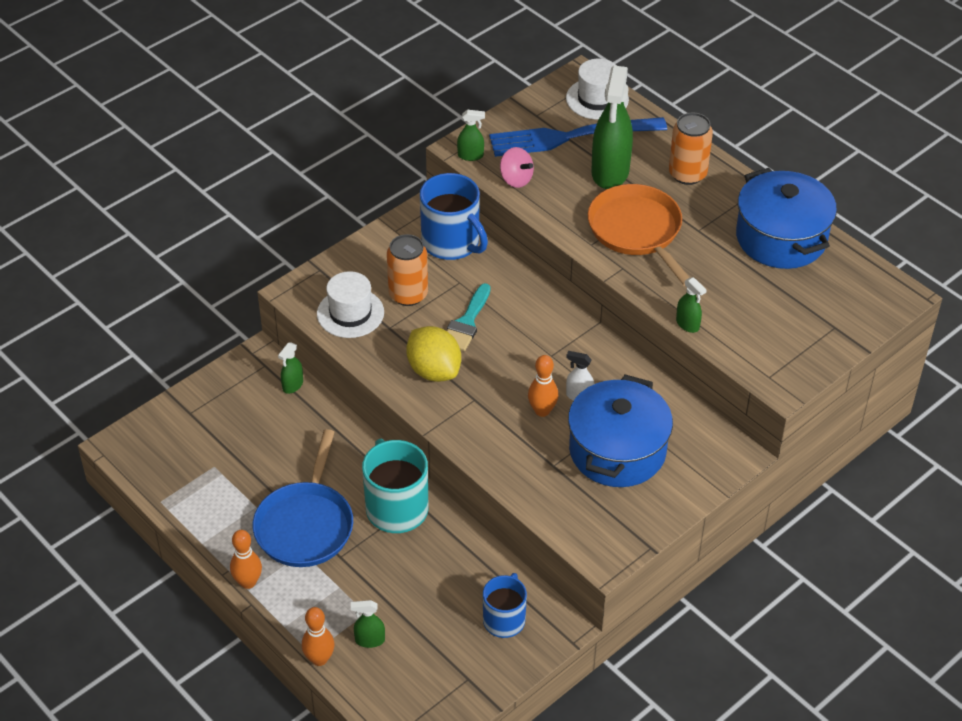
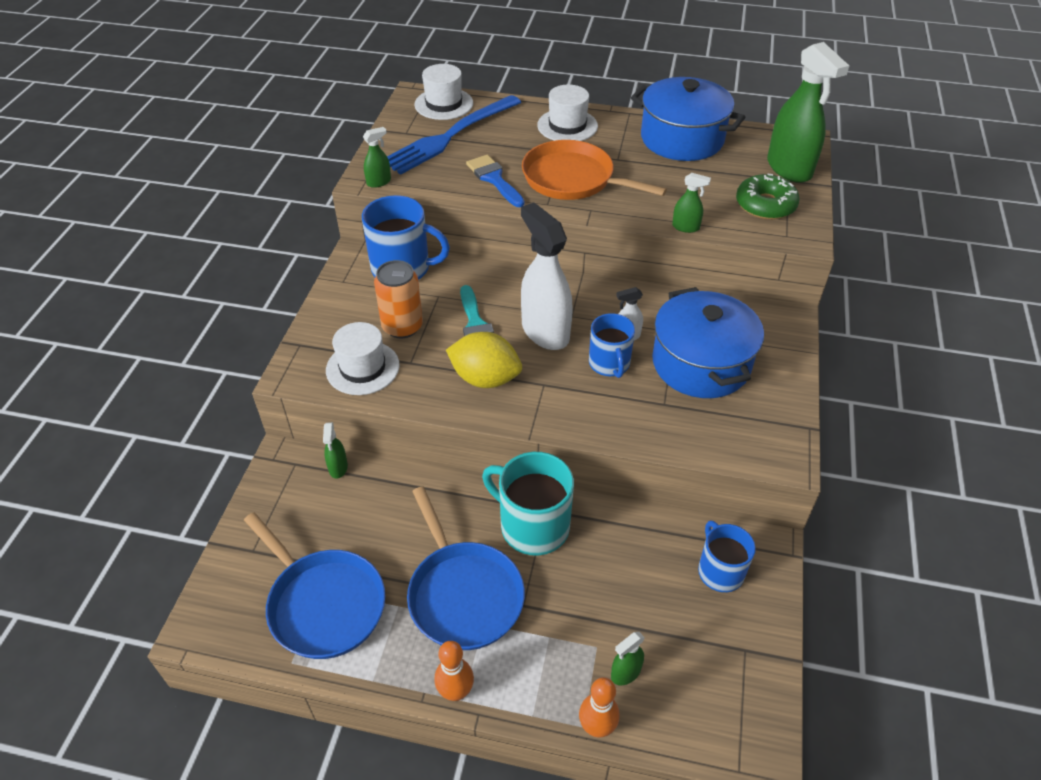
camera: 35 degrees left, 0 degrees up
pink spinning top [500,147,534,188] -> none
orange bowling pin [528,355,558,417] -> blue mug [589,313,635,378]
green spray bottle [591,66,633,189] -> green spray bottle moved to [767,42,849,183]
orange can [669,112,713,185] -> white hat [537,85,598,141]
none -> blue pan [244,512,385,659]
none -> blue brush [466,155,525,207]
none -> white spray bottle [521,202,573,350]
none -> green donut [736,174,800,220]

